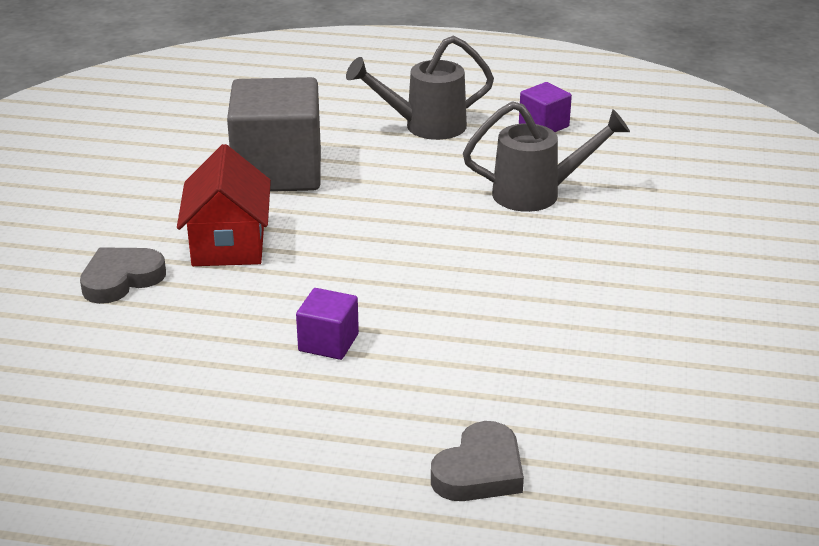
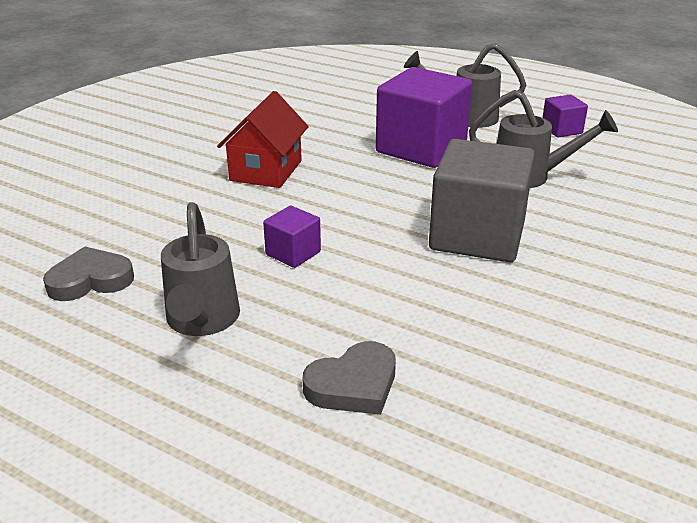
camera: 20 degrees right, 0 degrees up
grey heart [80,247,166,304] -> grey heart moved to [43,246,134,301]
grey cube [227,77,321,192] -> grey cube moved to [429,139,535,262]
none -> grey watering can [161,202,240,336]
none -> purple cube [376,67,472,168]

